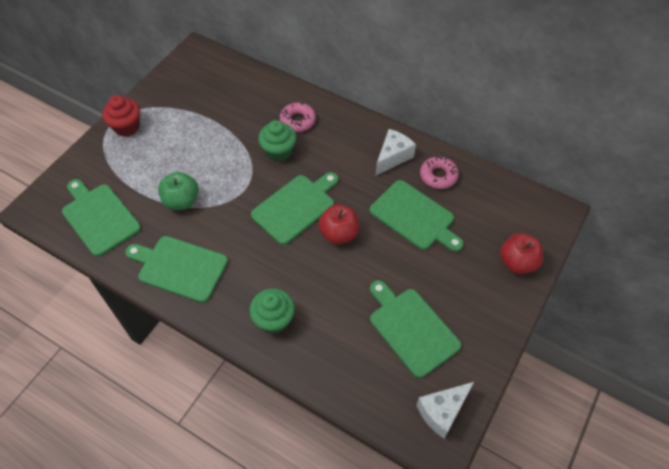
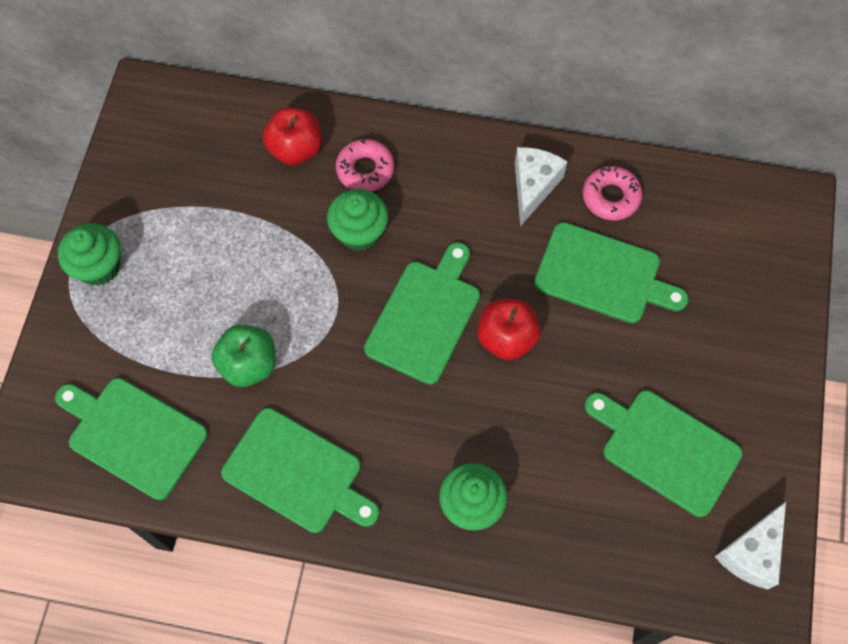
camera: 20 degrees left, 10 degrees up
red cupcake [102,95,140,137] -> green cupcake [58,223,121,286]
green cutting board [125,236,228,303] -> green cutting board turned 150 degrees counterclockwise [221,408,379,533]
red apple [500,233,543,274] -> red apple moved to [263,108,322,165]

